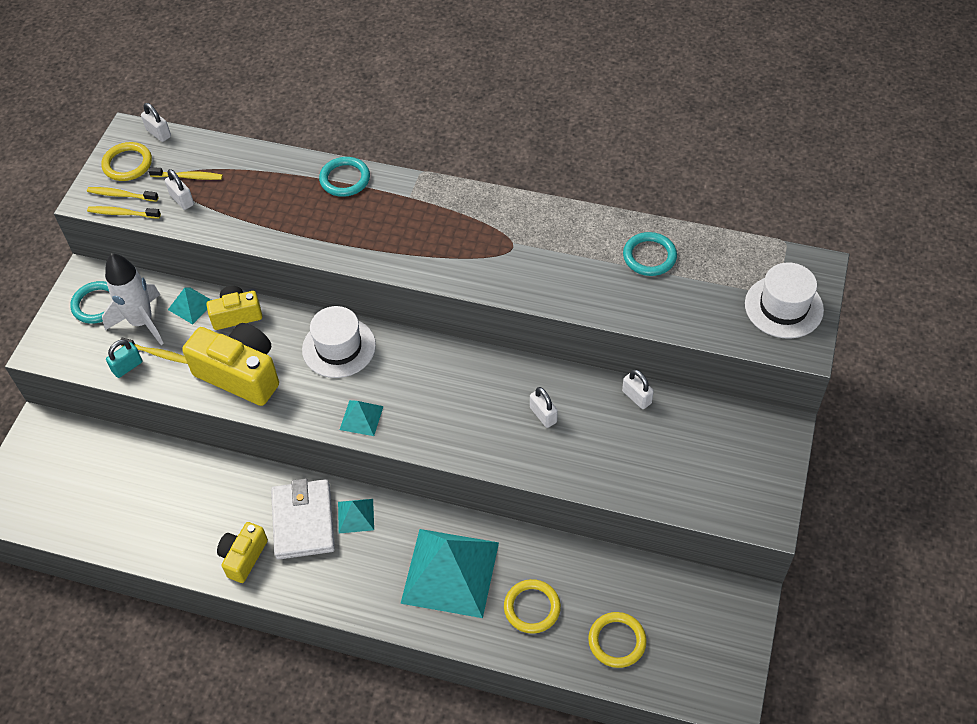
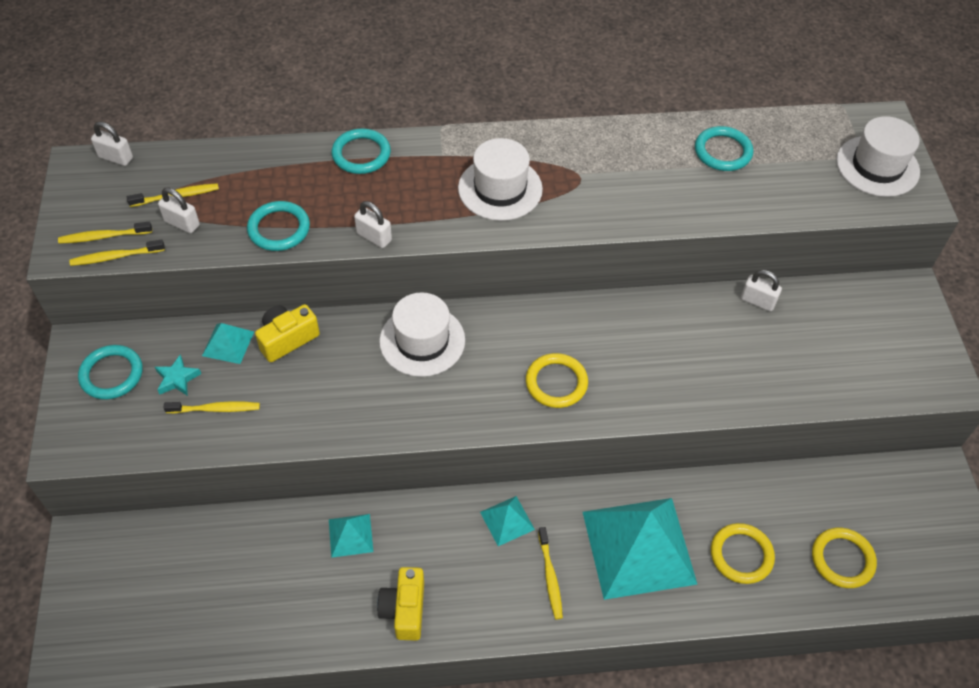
camera: 25 degrees left, 0 degrees up
yellow ring [101,142,152,181] -> yellow ring moved to [526,353,588,408]
white rocket [102,253,164,345] -> turquoise star [155,355,201,396]
turquoise padlock [106,340,142,378] -> none
yellow camera [182,323,279,406] -> none
white wallet [271,478,335,560] -> none
turquoise pyramid [340,400,384,436] -> turquoise pyramid moved to [329,514,373,558]
white padlock [530,387,558,428] -> white padlock moved to [354,201,392,248]
none -> turquoise ring [247,201,310,251]
none -> white hat [458,138,543,221]
none -> yellow toothbrush [538,527,563,620]

